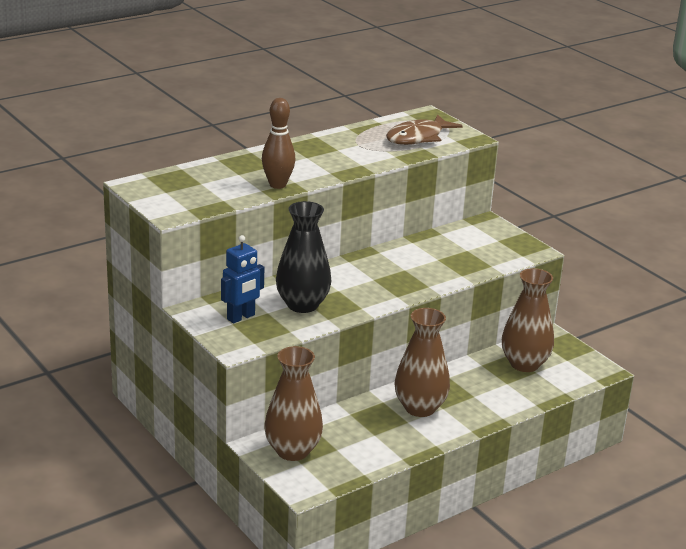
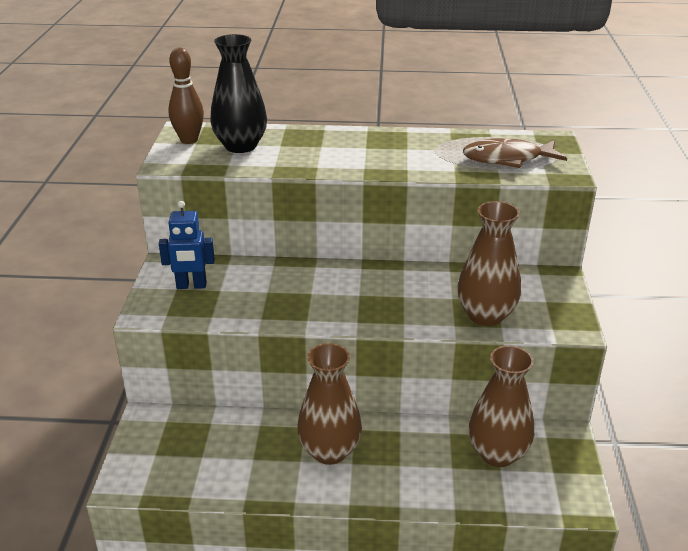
camera: 40 degrees right, 5 degrees up
brown bowling pin [262,98,295,189] -> brown bowling pin moved to [168,47,204,144]
brown vase [264,346,323,461] -> brown vase moved to [457,201,521,326]
black vase [276,201,331,313] -> black vase moved to [210,34,267,153]

